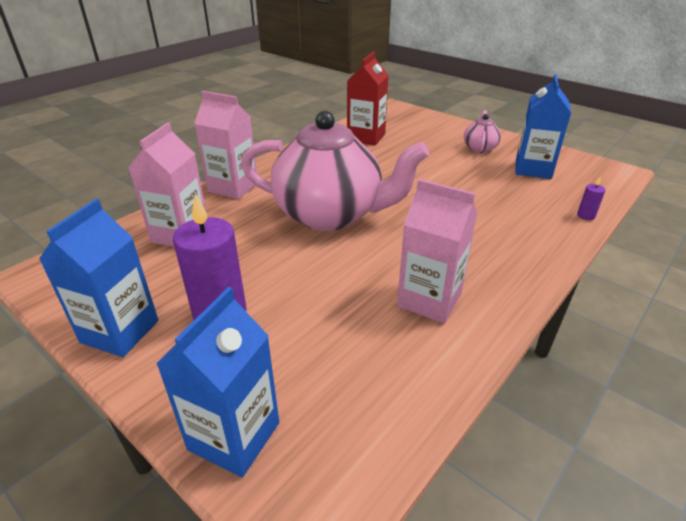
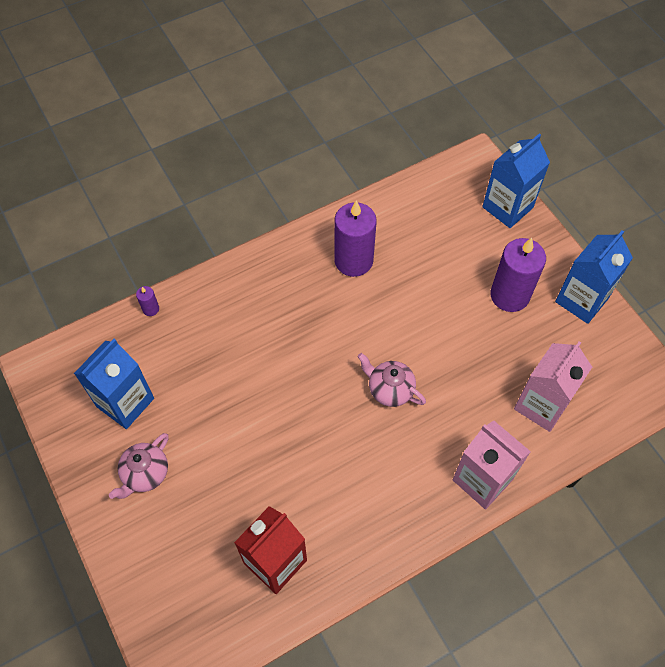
camera: 160 degrees left, 25 degrees up
pink teapot [241,111,429,231] -> pink teapot [358,353,426,407], size x0.42
pink carton [397,179,478,323] -> purple candle [334,200,377,277]

